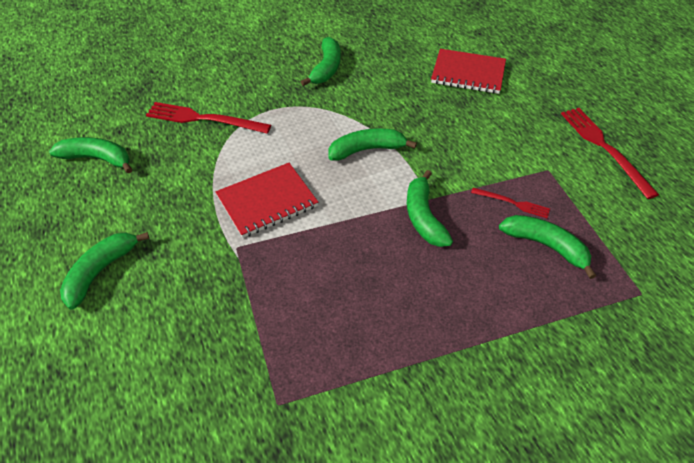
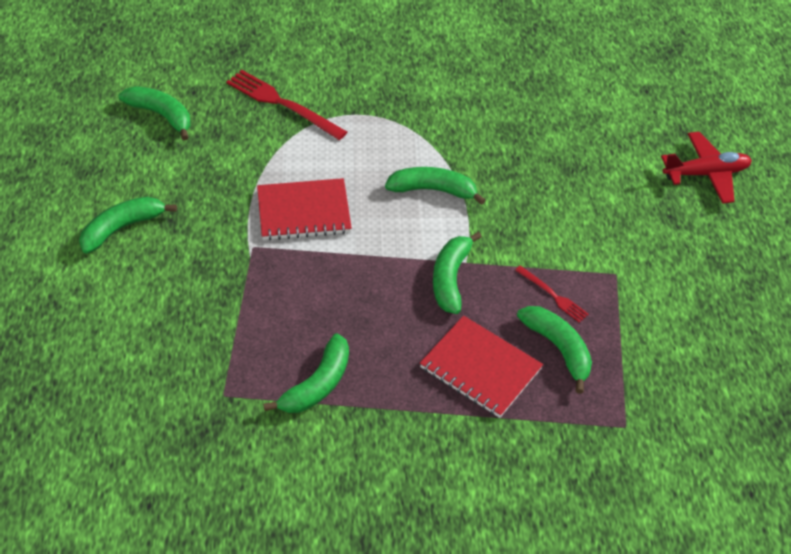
camera: 20 degrees right, 0 degrees up
green banana [301,37,341,86] -> green banana moved to [263,333,349,413]
red notebook [431,49,506,94] -> red notebook moved to [420,316,543,418]
red fork [561,108,659,199] -> none
none -> red plane [661,132,752,204]

